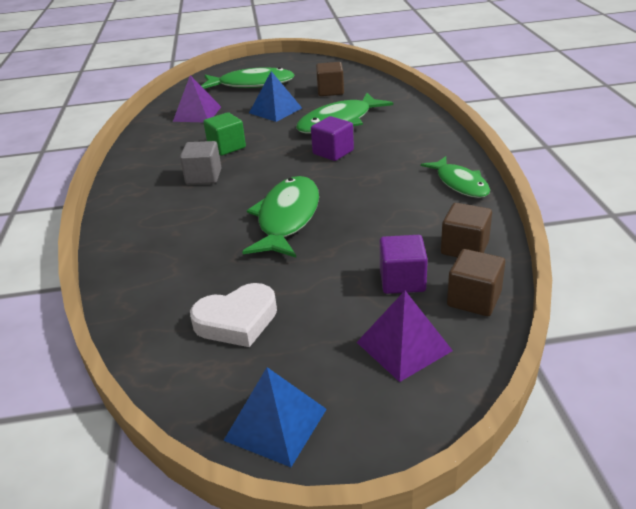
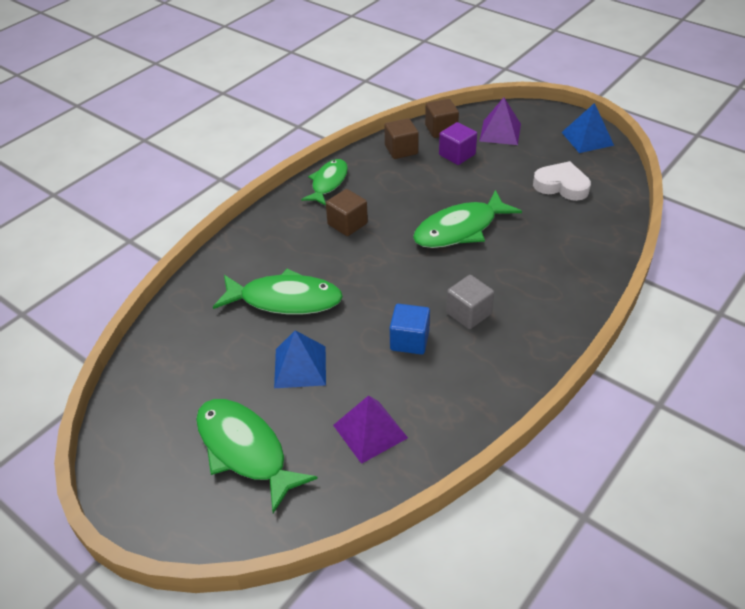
camera: 135 degrees left, 10 degrees up
green cube [203,112,246,156] -> blue cube [390,304,430,355]
purple cube [311,116,354,161] -> none
brown cube [316,62,344,96] -> brown cube moved to [326,189,368,236]

